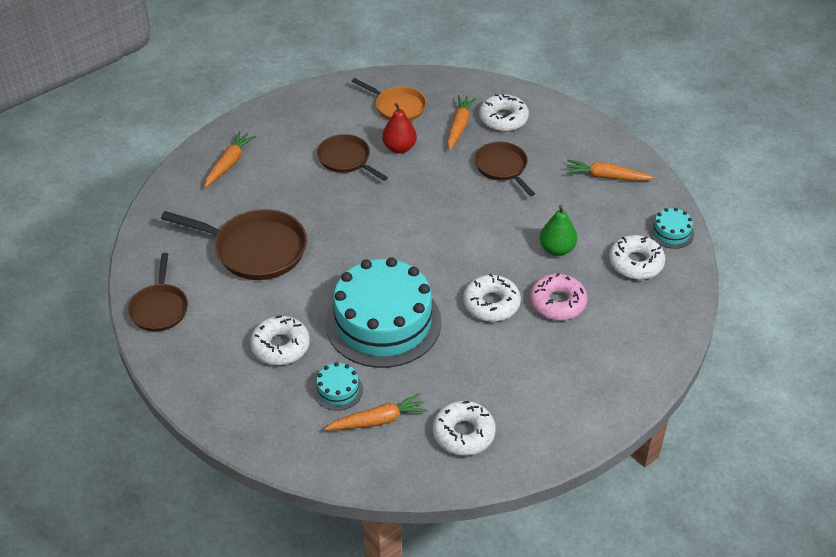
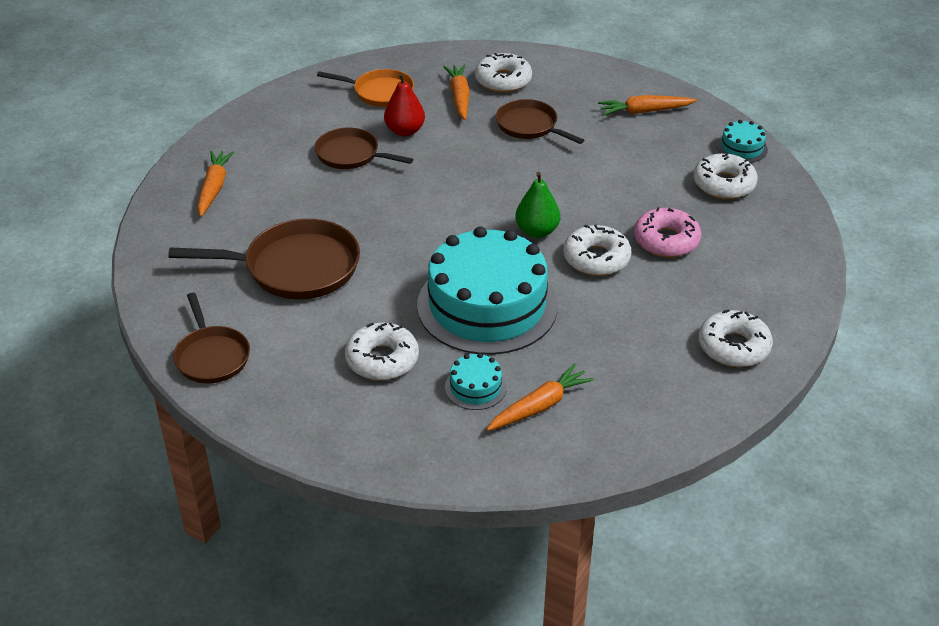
camera: 20 degrees left, 5 degrees down
white donut [433,401,496,456] -> white donut moved to [699,309,773,367]
green pear [540,205,577,256] -> green pear moved to [515,172,560,238]

